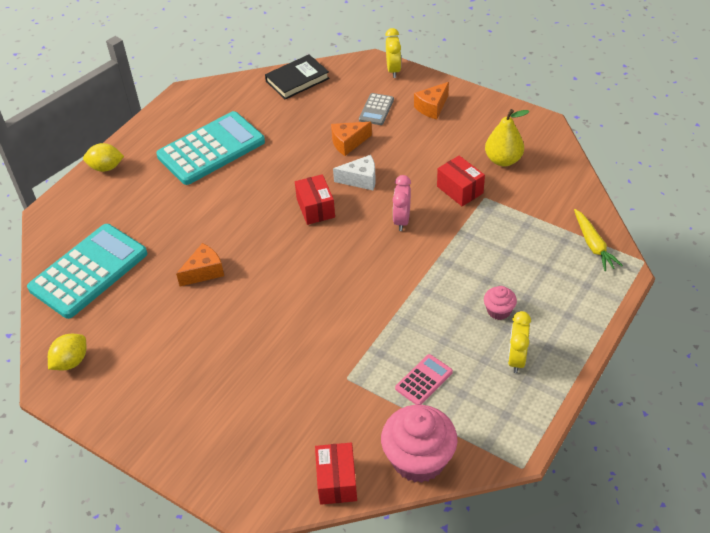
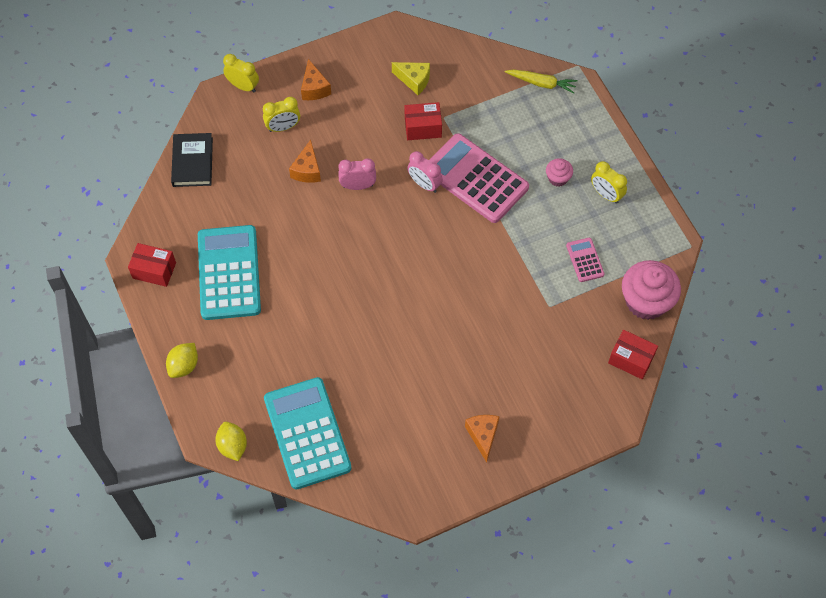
camera: 60 degrees left, 15 degrees up
yellow lemon [48,334,86,370] -> yellow lemon moved to [215,422,247,461]
orange cheese [176,243,224,286] -> orange cheese moved to [465,415,500,463]
red box [295,174,335,225] -> red box moved to [128,243,176,287]
white cheese [333,155,376,190] -> pink clock [338,158,376,190]
grey calculator [359,93,394,125] -> yellow clock [263,97,300,132]
yellow pear [485,109,529,166] -> yellow cheese [392,62,430,95]
none -> pink calculator [429,133,529,223]

